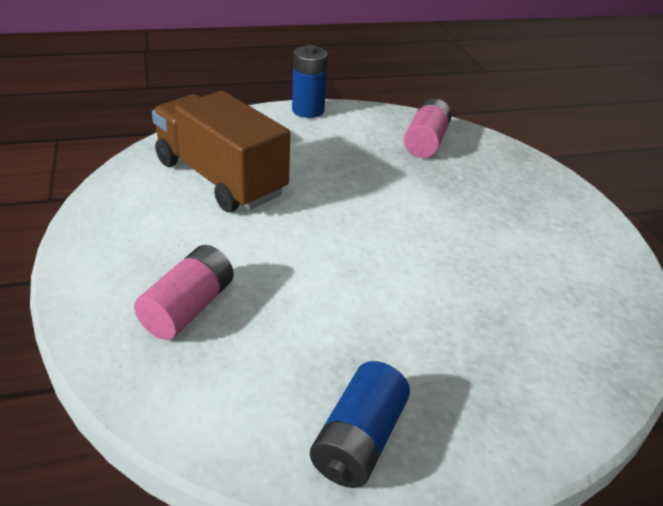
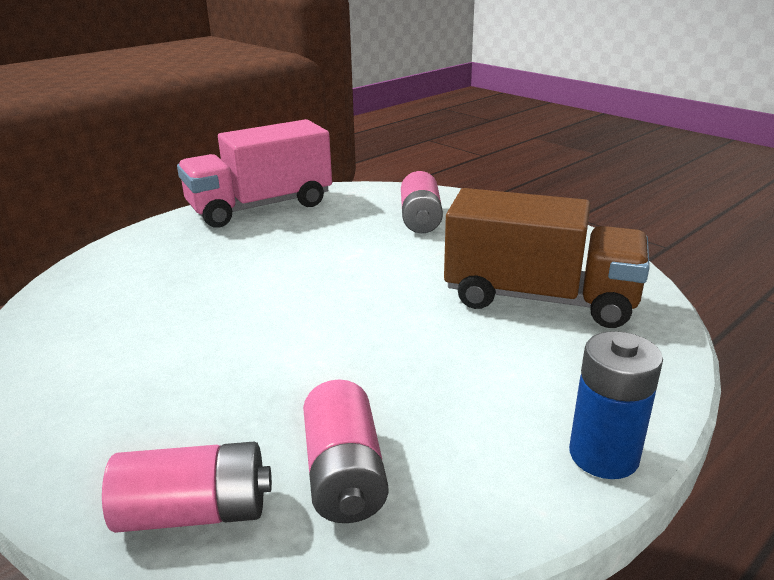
camera: 155 degrees right, 10 degrees down
blue battery [310,361,410,488] -> pink truck [177,119,332,228]
none -> pink battery [102,442,272,533]

